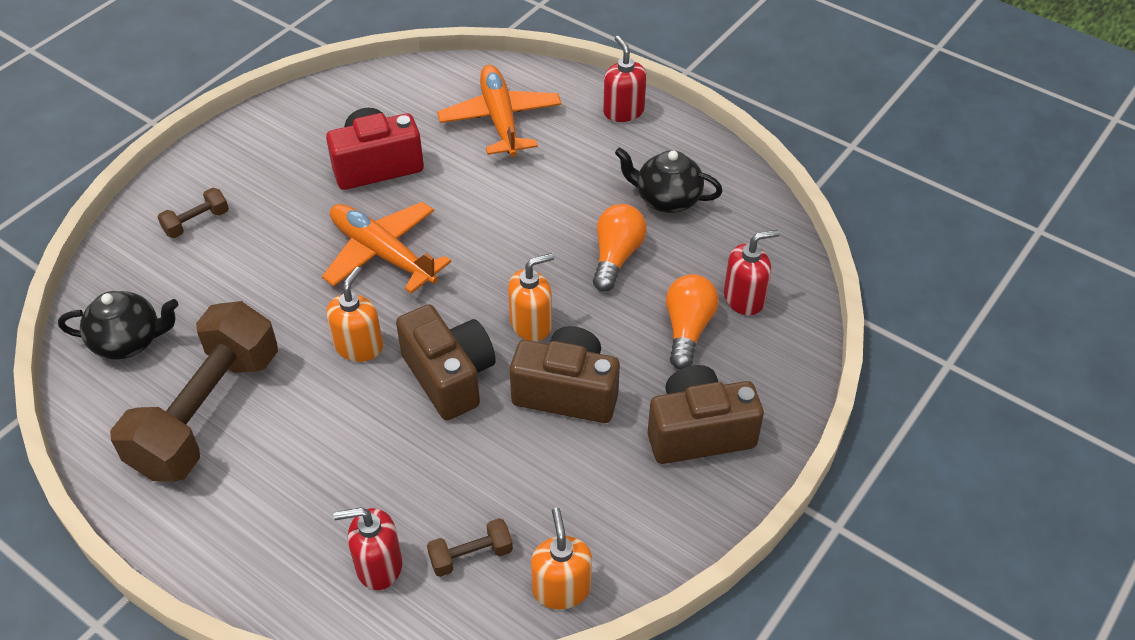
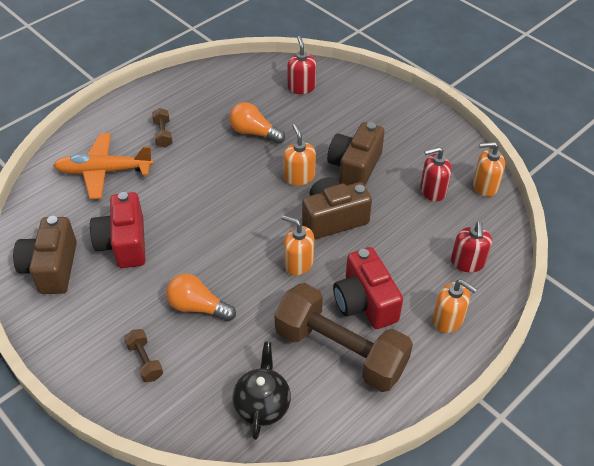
camera: 80 degrees left, 0 degrees up
orange plane [322,202,451,294] -> none
brown dumbbell [427,518,513,577] -> brown dumbbell moved to [152,108,173,148]
red soap dispenser [603,36,647,122] -> red soap dispenser moved to [420,147,452,201]
black teapot [615,147,723,213] -> none
brown camera [648,365,764,464] -> brown camera moved to [13,216,77,294]
orange light bulb [666,274,719,369] -> orange light bulb moved to [166,274,236,321]
none -> red camera [333,247,403,329]
none -> orange soap dispenser [433,279,477,333]

